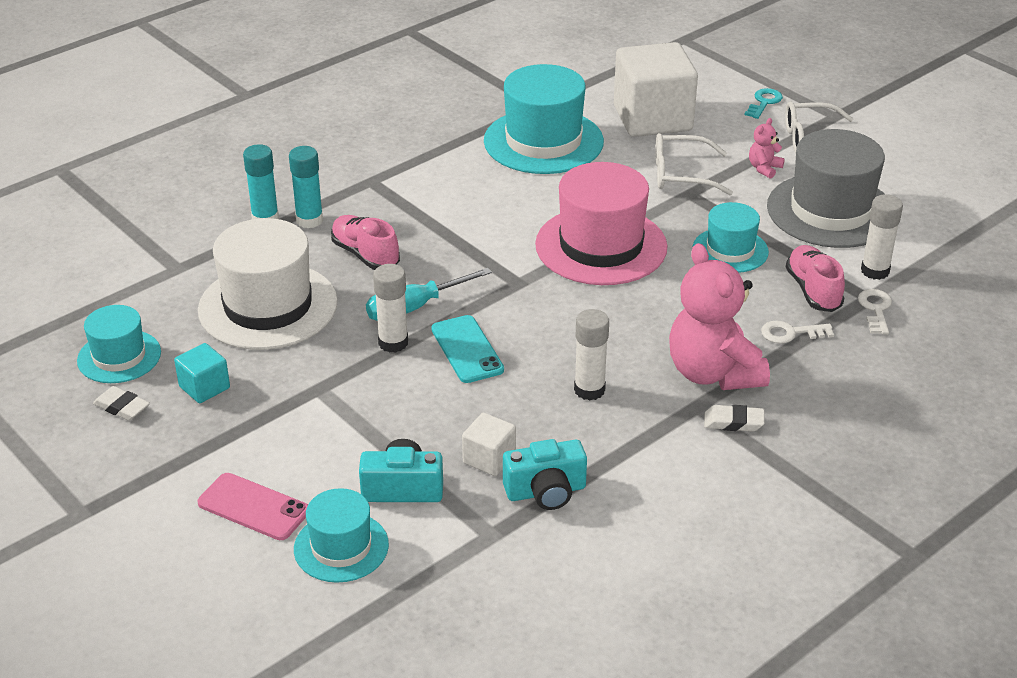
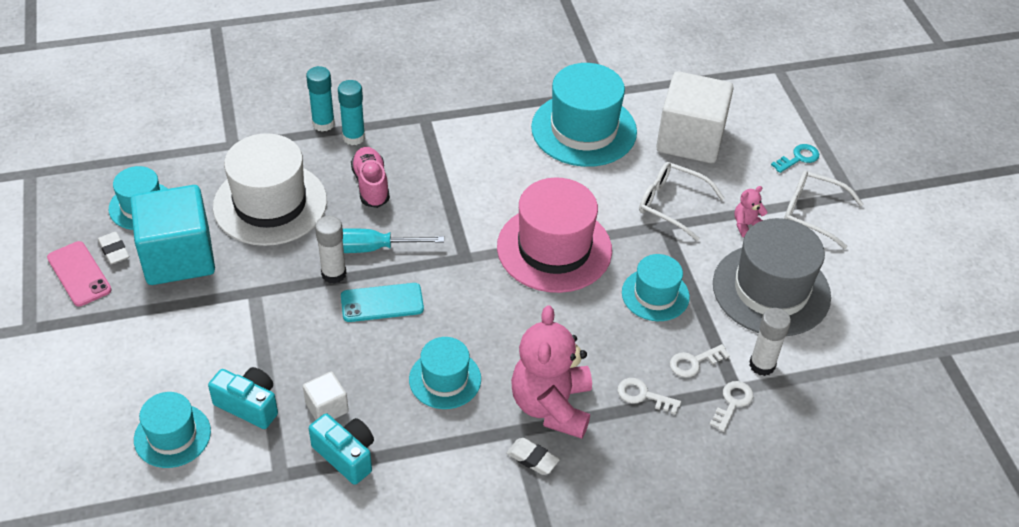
camera: 25 degrees right, 10 degrees up
turquoise cube [174,343,230,403] -> turquoise cube [130,185,215,285], size x2.19
pink phone [198,473,308,540] -> pink phone moved to [47,241,112,306]
turquoise phone [431,315,504,383] -> turquoise phone turned 75 degrees clockwise [341,283,424,322]
turquoise camera [503,439,587,510] -> turquoise camera turned 150 degrees counterclockwise [309,414,374,485]
white glue stick [574,309,609,400] -> turquoise hat [409,337,481,409]
pink shoe [786,245,845,312] -> white key [670,344,730,377]

